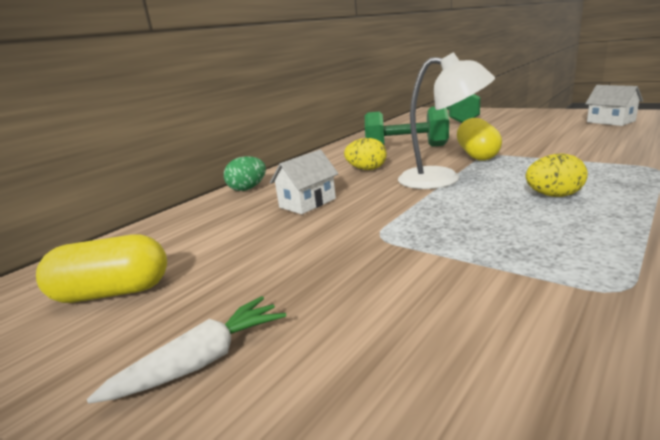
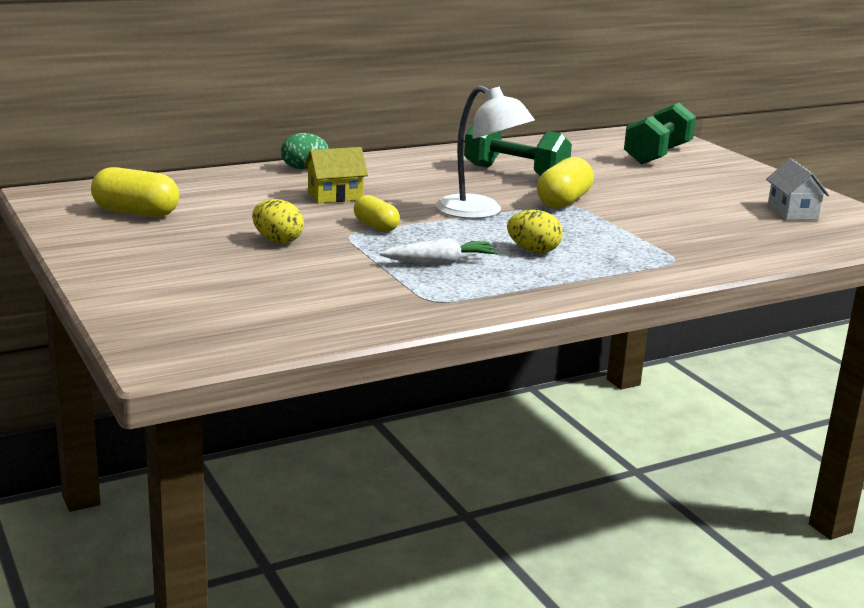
camera: 20 degrees right, 0 degrees up
white carrot [87,296,286,404] -> white carrot moved to [380,238,498,264]
white house [270,149,339,214] -> yellow house [304,147,368,203]
yellow egg [344,138,387,170] -> yellow egg moved to [252,199,304,243]
none -> yellow capsule [354,195,400,232]

